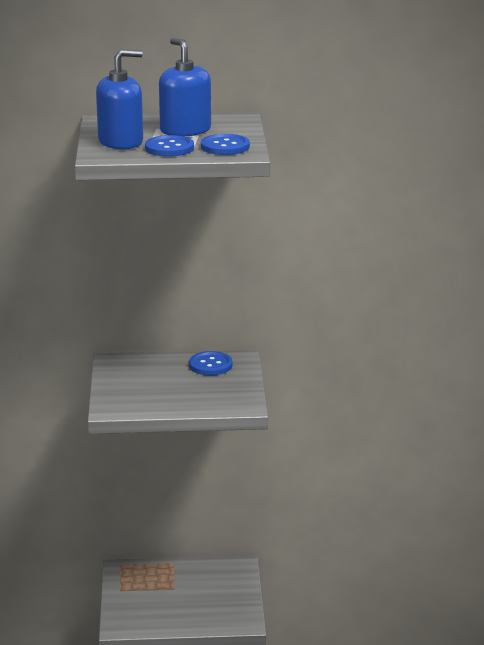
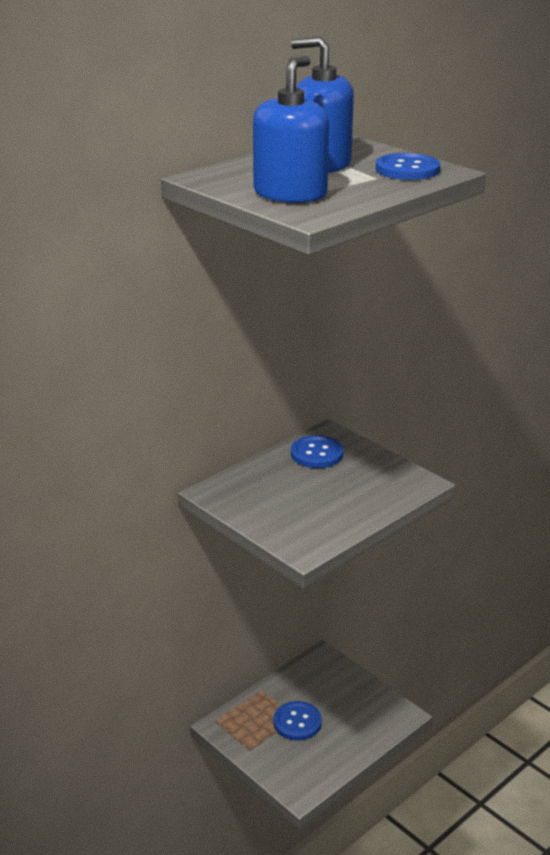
camera: 40 degrees left, 5 degrees up
blue button [145,135,194,157] -> blue button moved to [274,701,322,741]

